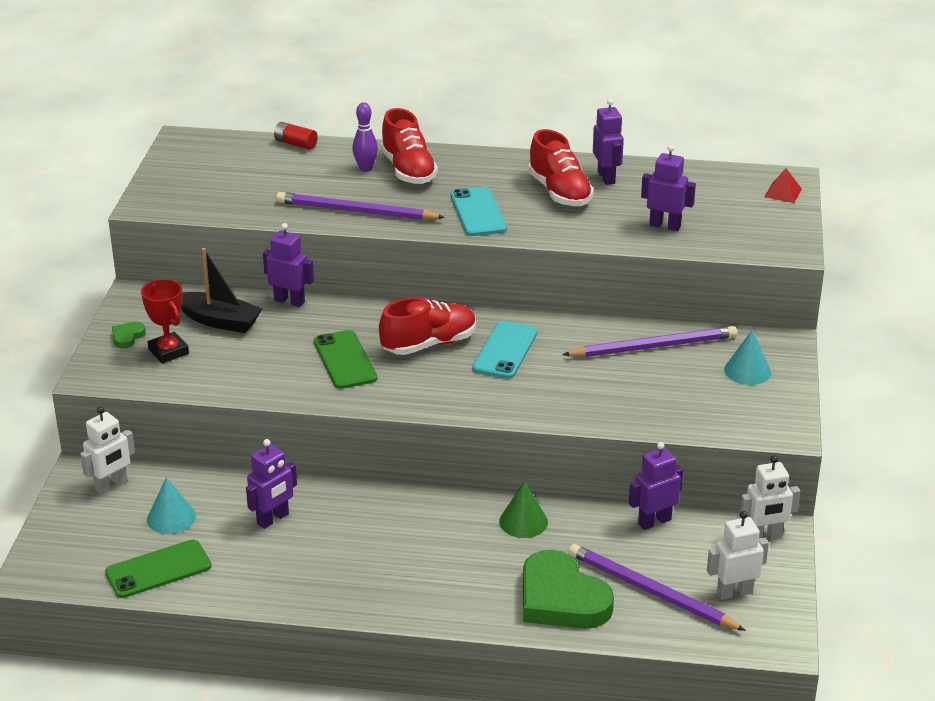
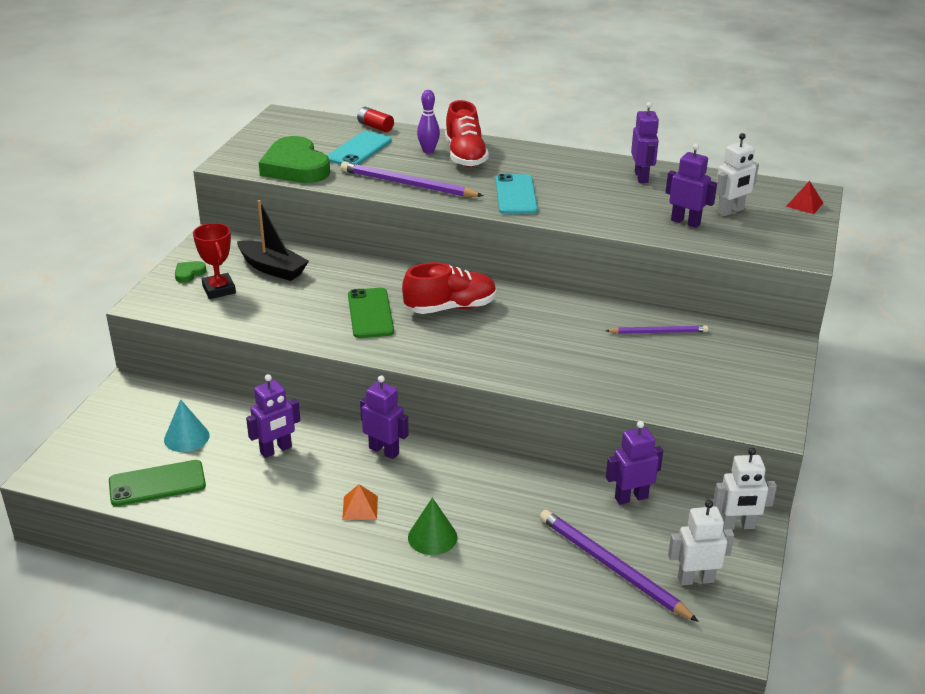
camera: 10 degrees right, 0 degrees up
white robot [80,406,135,495] -> white robot moved to [716,133,759,216]
purple robot [263,223,314,307] -> purple robot moved to [360,375,409,459]
turquoise phone [472,321,538,379] -> turquoise phone moved to [327,131,392,165]
green cone [499,481,548,538] -> green cone moved to [408,497,457,555]
green heart [523,550,614,629] -> green heart moved to [259,136,330,183]
red shoe [528,129,594,206] -> none
purple pencil [562,326,737,357] -> purple pencil [606,325,708,334], size x0.60
turquoise cone [724,329,771,385] -> none
none -> orange pyramid [342,484,378,520]

